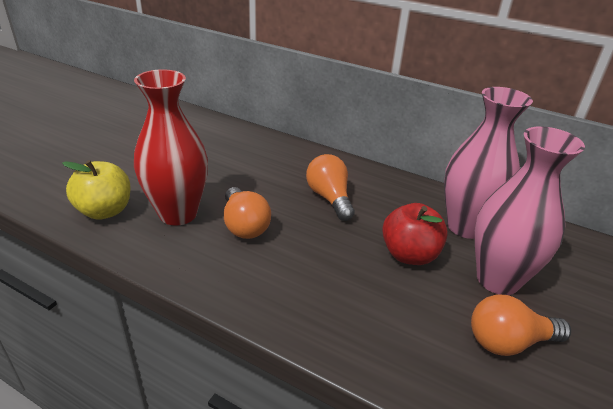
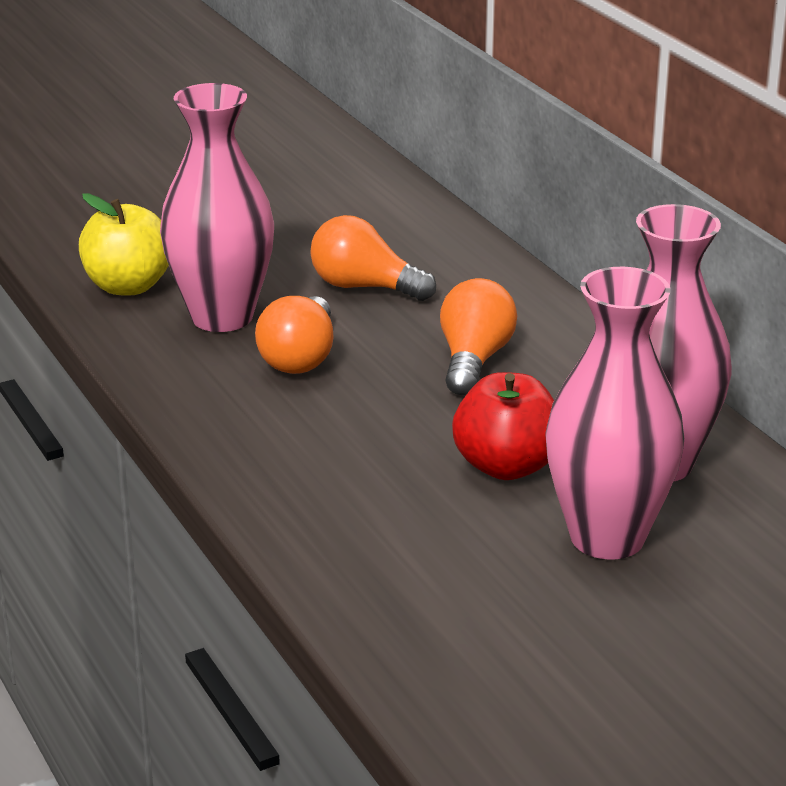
camera: 35 degrees right, 5 degrees down
red vase [134,69,208,226] -> pink vase [160,83,274,332]
orange light bulb [471,294,571,356] -> orange light bulb moved to [310,215,436,301]

